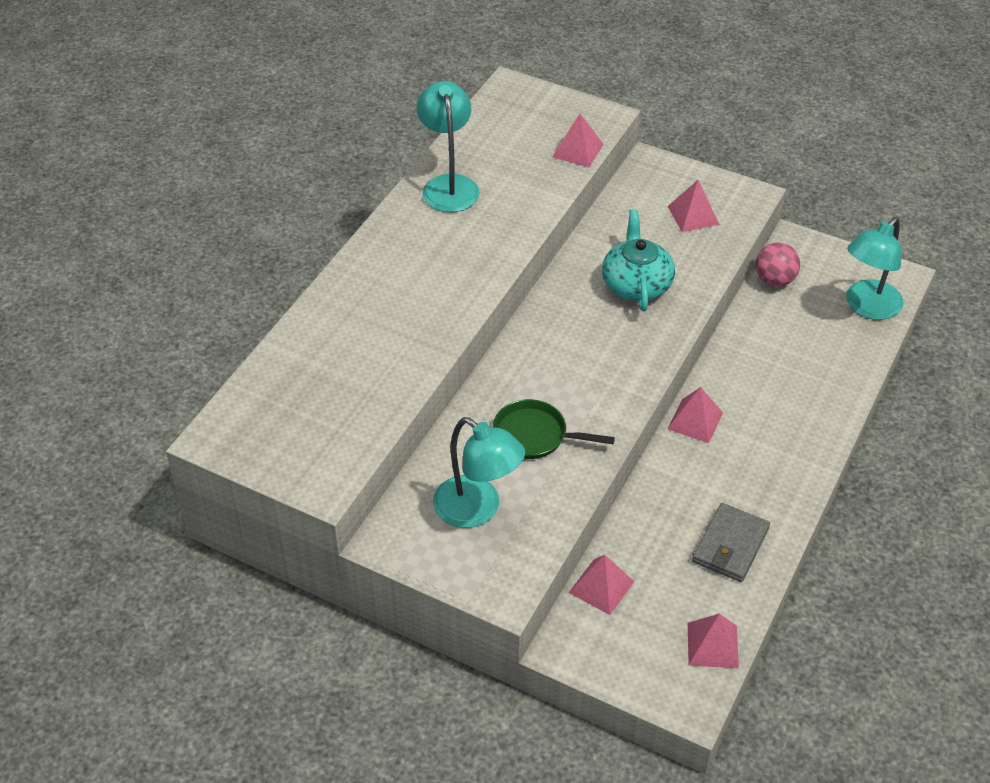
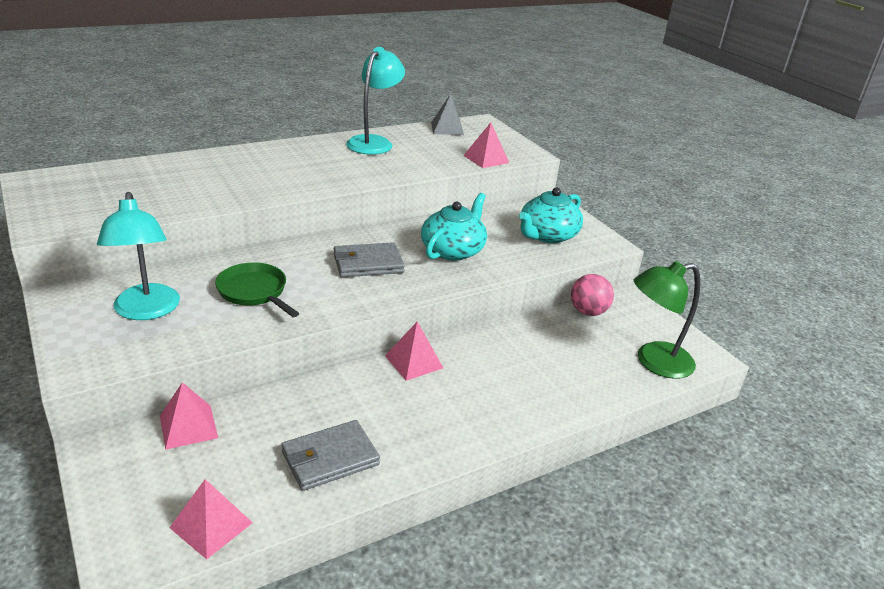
camera: 30 degrees right, 15 degrees down
pink pyramid [667,180,719,232] -> turquoise teapot [519,188,583,243]
turquoise lamp [846,217,903,320] -> green lamp [634,261,700,379]
none -> grey wallet [334,242,405,277]
none -> grey pyramid [431,94,464,135]

